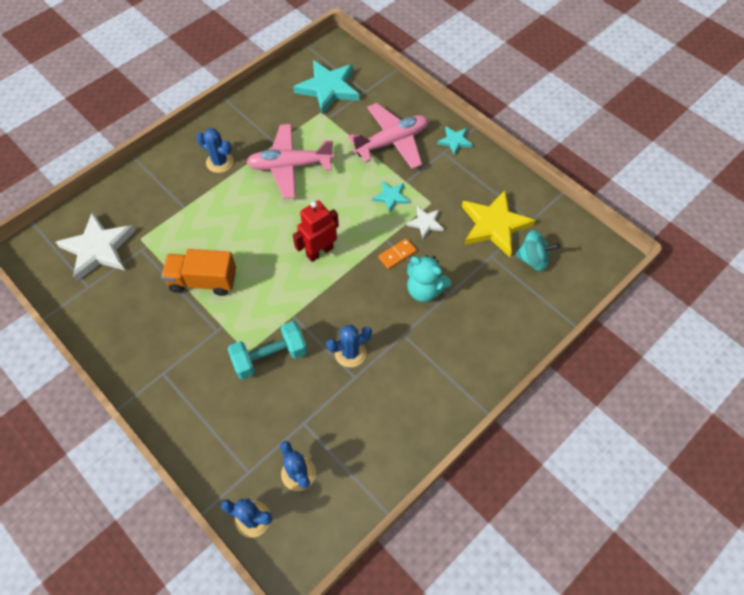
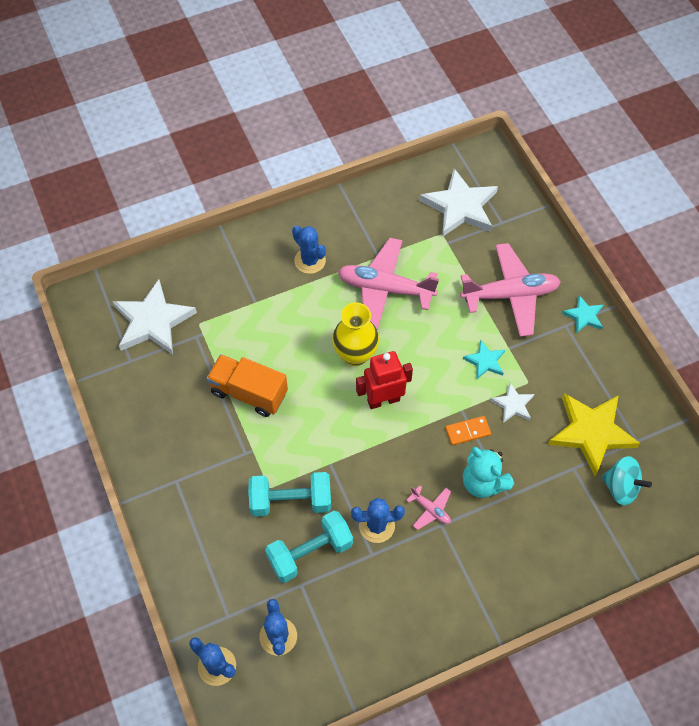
camera: 20 degrees right, 0 degrees up
turquoise star [293,60,359,114] -> white star [419,168,498,237]
none -> turquoise dumbbell [265,511,353,583]
none -> yellow vase [332,303,379,366]
none -> pink plane [406,485,451,530]

